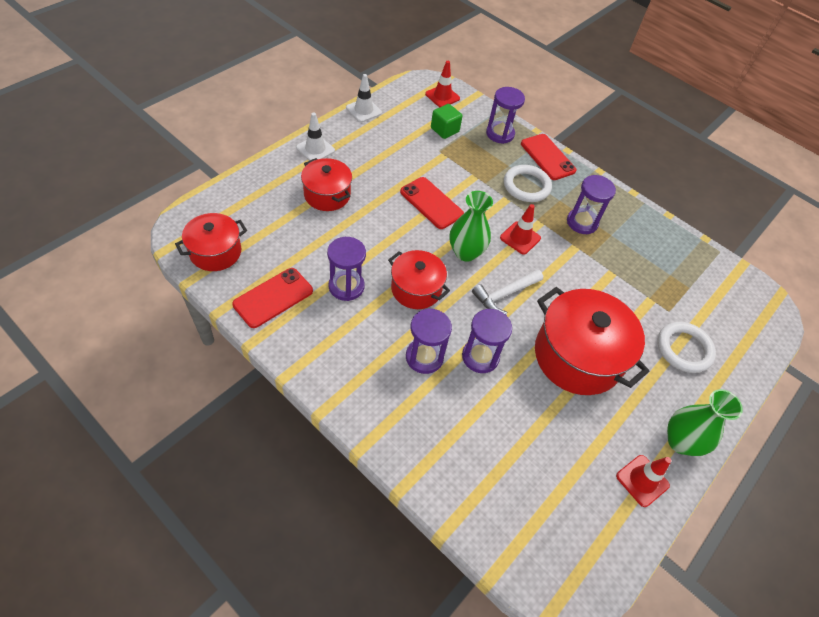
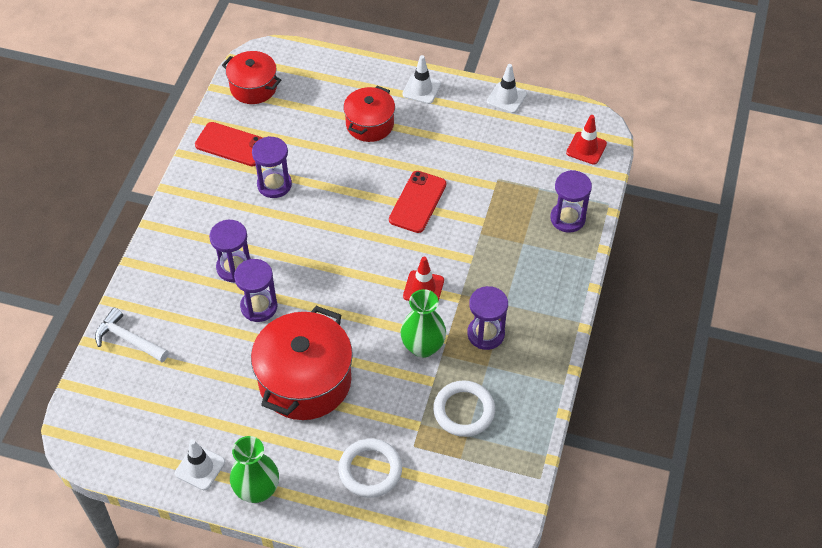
camera: 70 degrees right, 0 degrees up
red pot [388,250,450,309] -> none
green cube [431,104,462,139] -> none
green vase [449,191,493,261] -> green vase moved to [400,289,446,358]
white hammer [472,269,543,315] -> white hammer moved to [95,308,169,362]
white ring [504,165,552,202] -> white ring moved to [433,381,495,437]
red phone [521,134,576,180] -> none
red traffic cone [616,455,671,507] -> white traffic cone [175,439,225,490]

